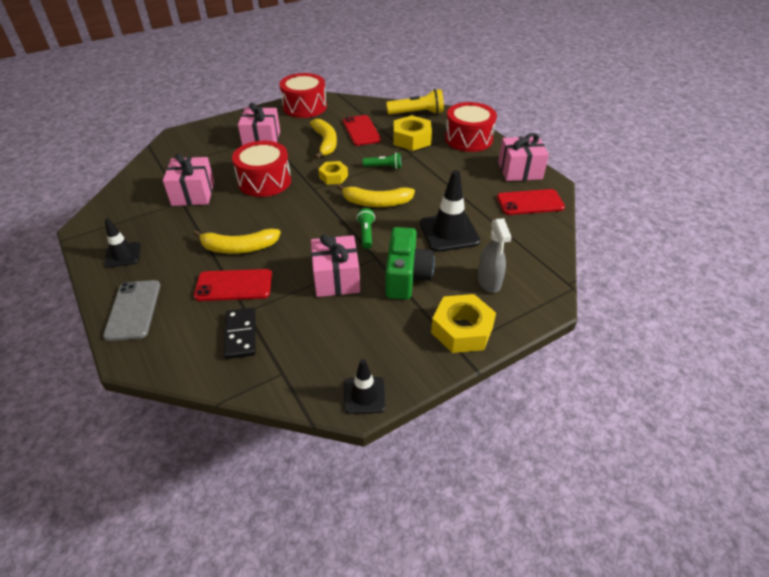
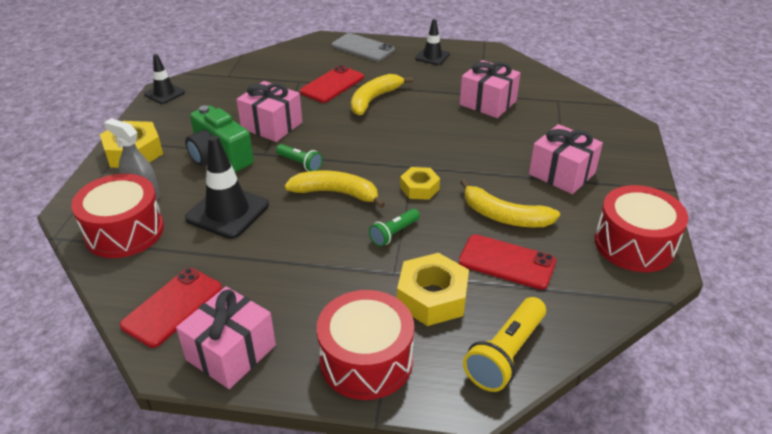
camera: 130 degrees right, 5 degrees down
black domino [224,308,256,359] -> none
red drum [232,141,291,197] -> red drum moved to [71,174,164,258]
yellow banana [336,184,415,207] -> yellow banana turned 60 degrees clockwise [284,170,385,208]

